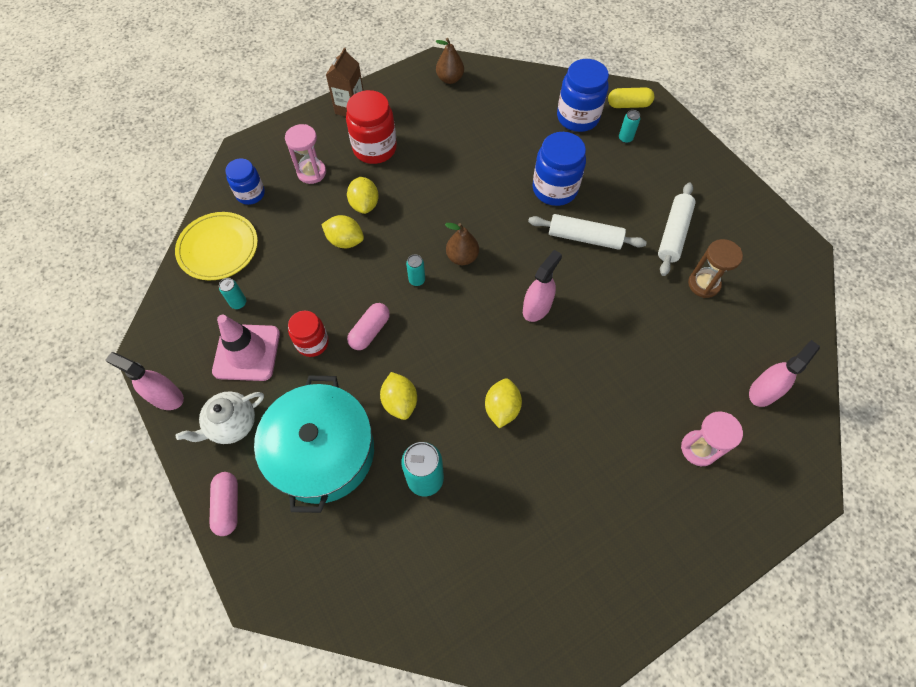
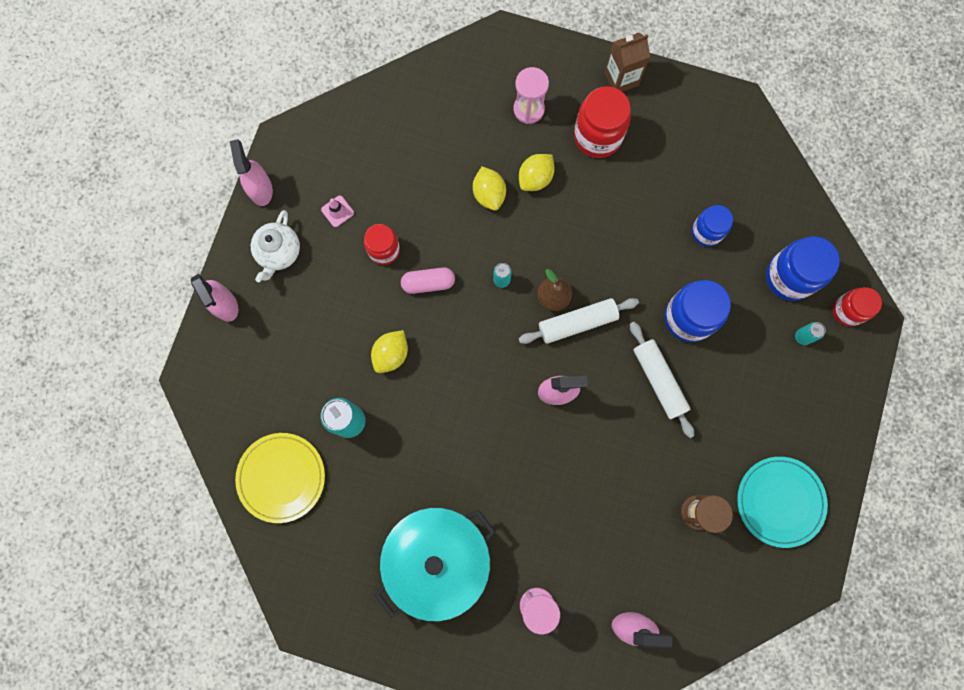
camera: 50 degrees right, 15 degrees up
yellow plate [175,212,258,280] -> yellow plate moved to [235,433,325,523]
white teapot [176,391,264,444] -> white teapot turned 90 degrees counterclockwise [251,210,300,282]
pink capsule [209,472,238,536] -> pink spray bottle [191,274,238,322]
pink traffic cone [212,315,280,381] -> pink traffic cone [321,195,354,227], size x0.45
turquoise can [219,278,246,309] -> none
blue jar [225,158,265,205] -> blue jar moved to [692,205,733,247]
turquoise pot [254,376,374,513] -> turquoise pot moved to [374,507,496,621]
brown pear [435,38,464,84] -> none
yellow lemon [485,378,522,428] -> none
yellow capsule [608,87,654,108] -> red jar [833,287,882,326]
white rolling pin [658,182,696,276] -> white rolling pin moved to [519,298,639,344]
none -> turquoise plate [737,457,828,548]

